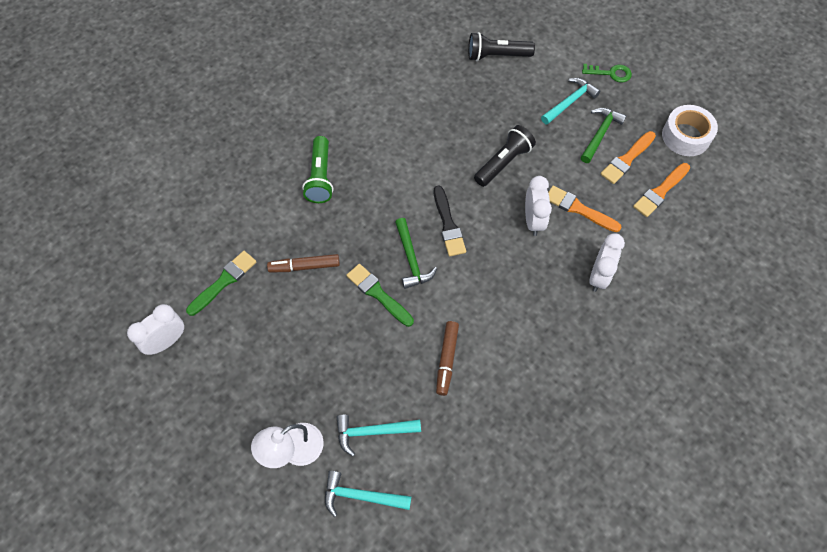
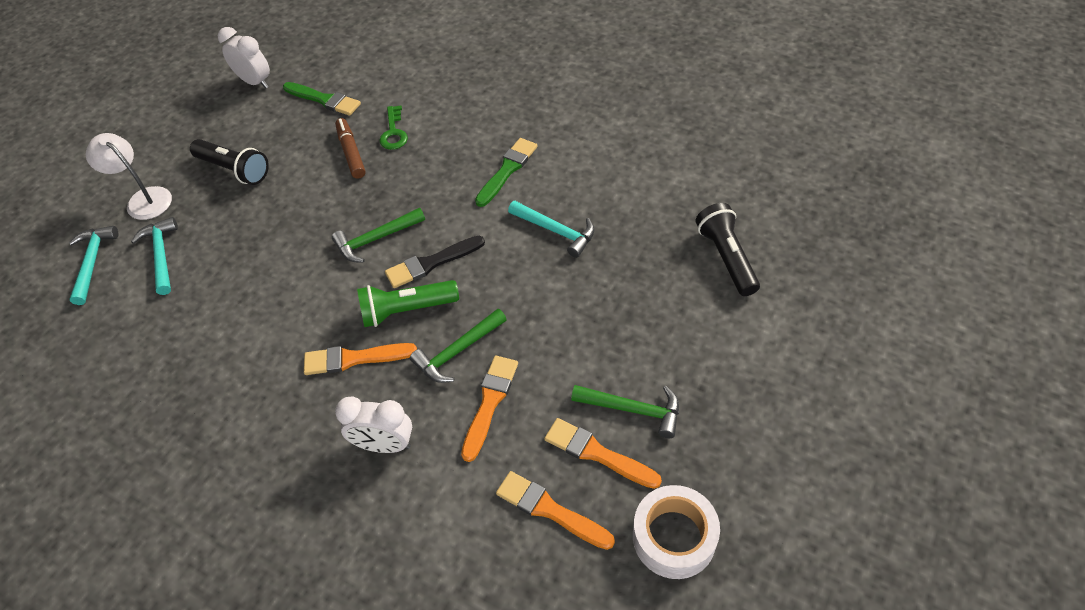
camera: 80 degrees right, 10 degrees down
green flashlight [302,136,333,203] -> green flashlight moved to [357,280,459,327]
green brush [346,264,414,327] -> green brush moved to [475,138,537,207]
brown marker [436,321,459,396] -> none
black flashlight [474,125,536,187] -> black flashlight moved to [190,139,269,185]
white clock [525,176,552,236] -> green hammer [410,309,507,383]
turquoise hammer [541,78,600,125] -> turquoise hammer moved to [508,201,595,258]
green key [582,64,632,83] -> green key moved to [380,106,408,150]
none -> orange brush [304,343,417,375]

